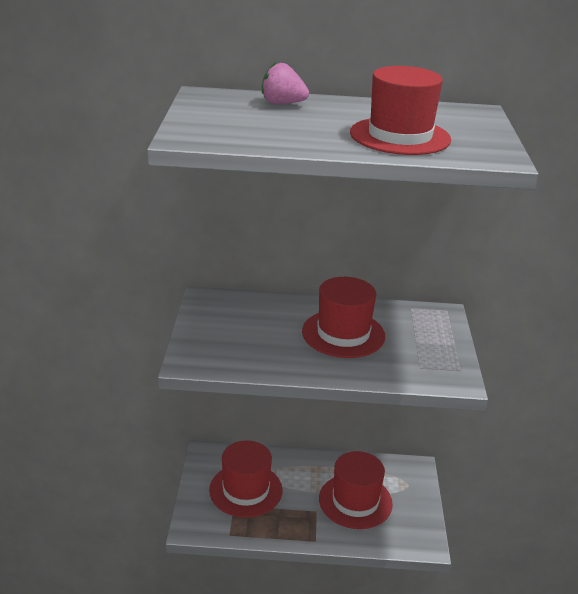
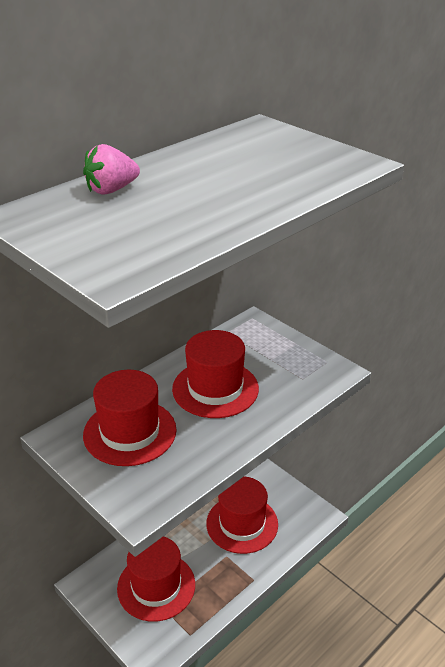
camera: 45 degrees left, 5 degrees up
red hat [350,66,451,155] -> red hat moved to [83,370,176,466]

